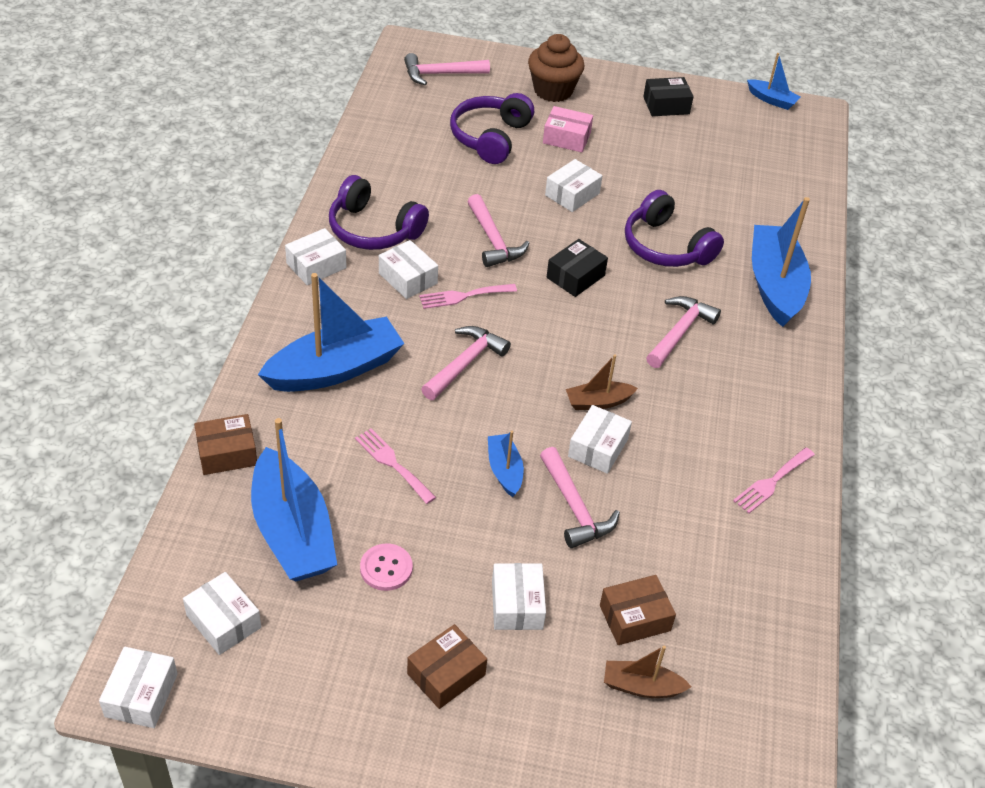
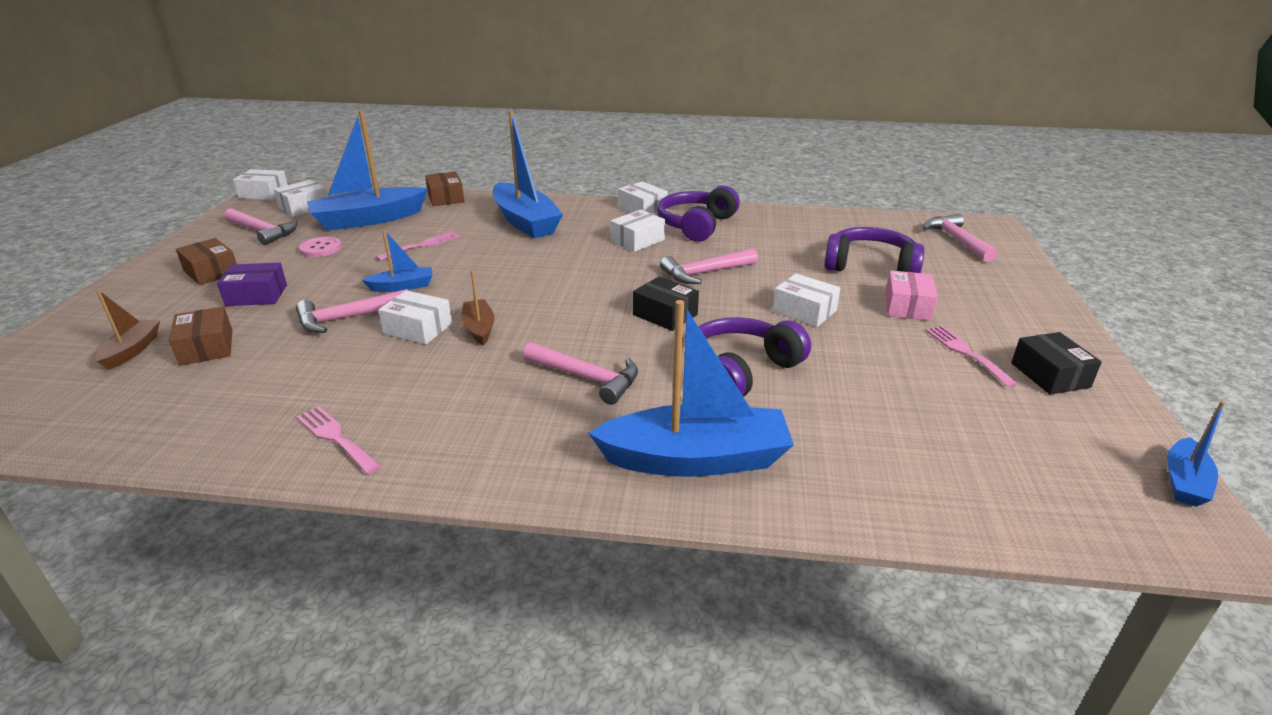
camera: 90 degrees right, 15 degrees down
pink fork [419,284,517,309] -> pink fork moved to [925,326,1018,387]
pink hammer [421,326,511,400] -> pink hammer moved to [224,208,298,245]
white box [492,563,546,630] -> purple box [217,262,287,306]
brown cupcake [528,34,585,102] -> none

